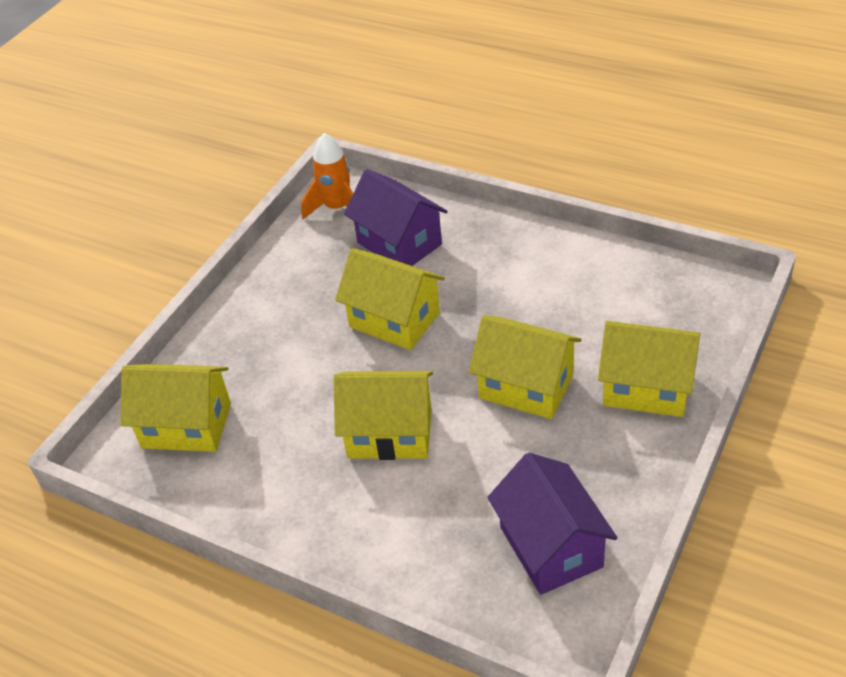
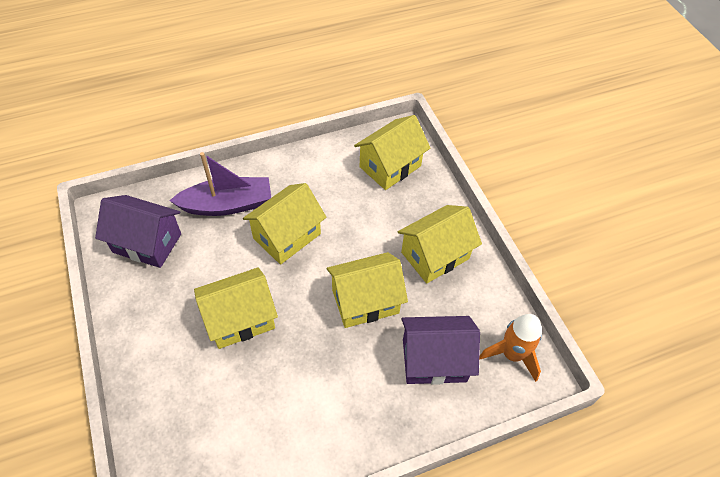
camera: 125 degrees right, 10 degrees up
yellow house [598,321,700,417] -> yellow house moved to [398,205,482,283]
none -> purple boat [169,152,271,216]

